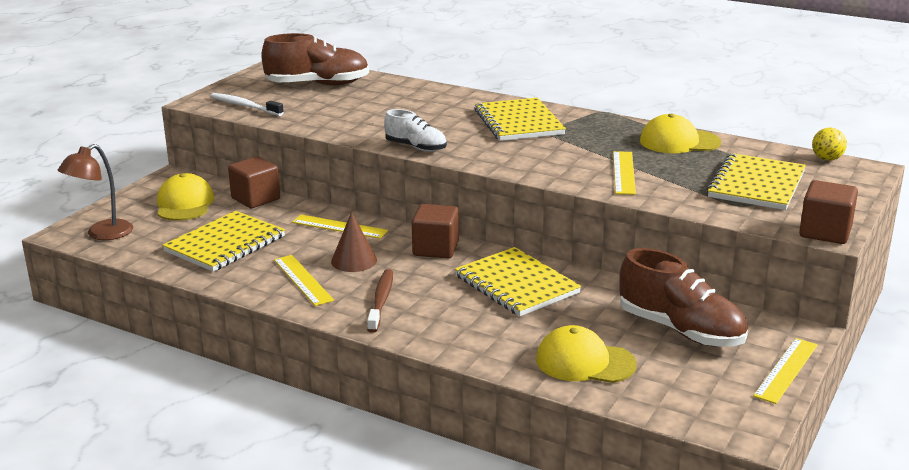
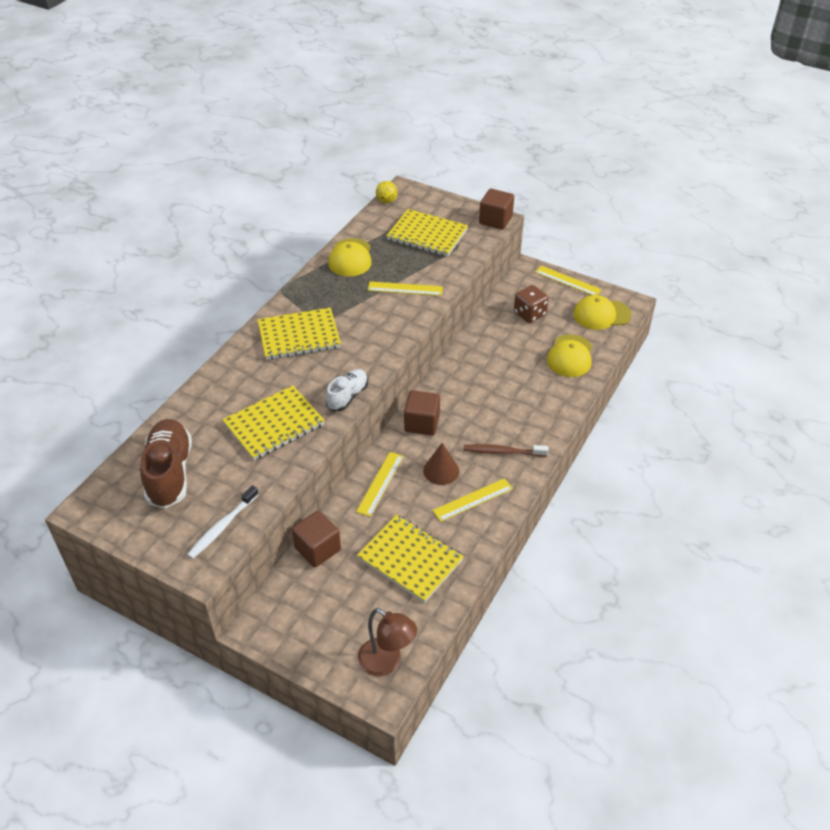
camera: 90 degrees left, 20 degrees up
yellow cap [157,173,214,221] -> yellow cap moved to [573,295,632,330]
yellow notebook [455,247,581,316] -> yellow notebook moved to [222,385,325,460]
brown shoe [619,248,748,347] -> brown dice [514,285,549,323]

